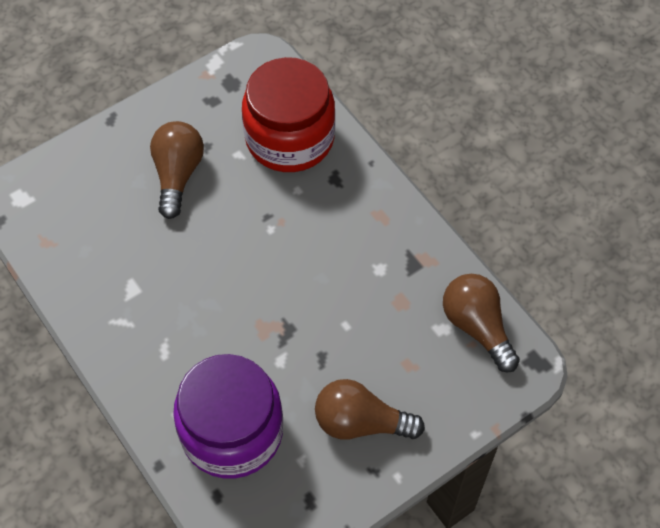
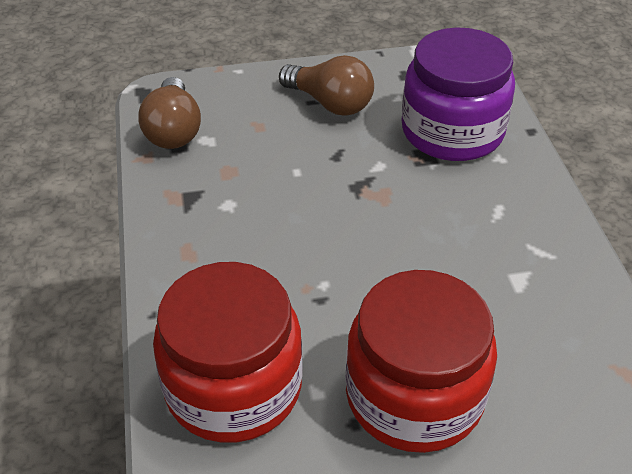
camera: 155 degrees left, 15 degrees down
brown light bulb [150,121,204,219] -> red jar [345,270,497,453]

